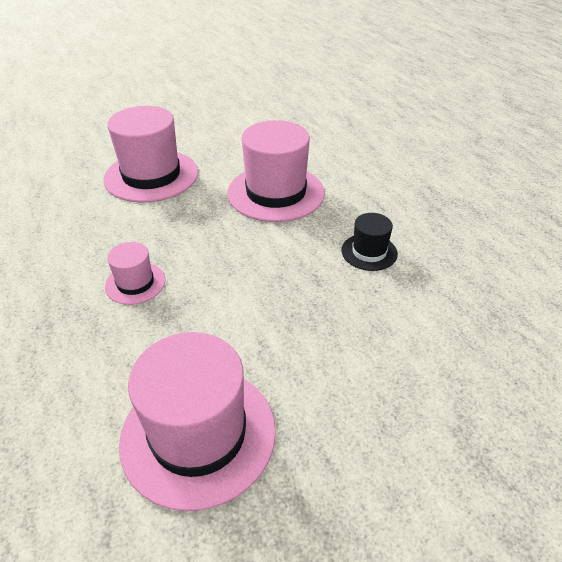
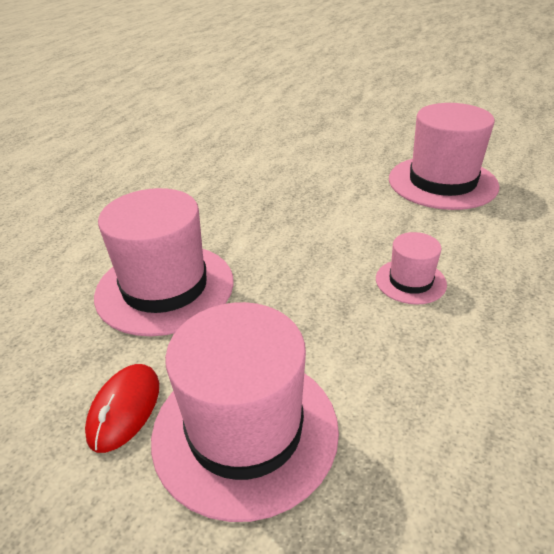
camera: 130 degrees left, 5 degrees down
black hat [341,213,398,271] -> none
none -> red mouse [85,364,159,453]

